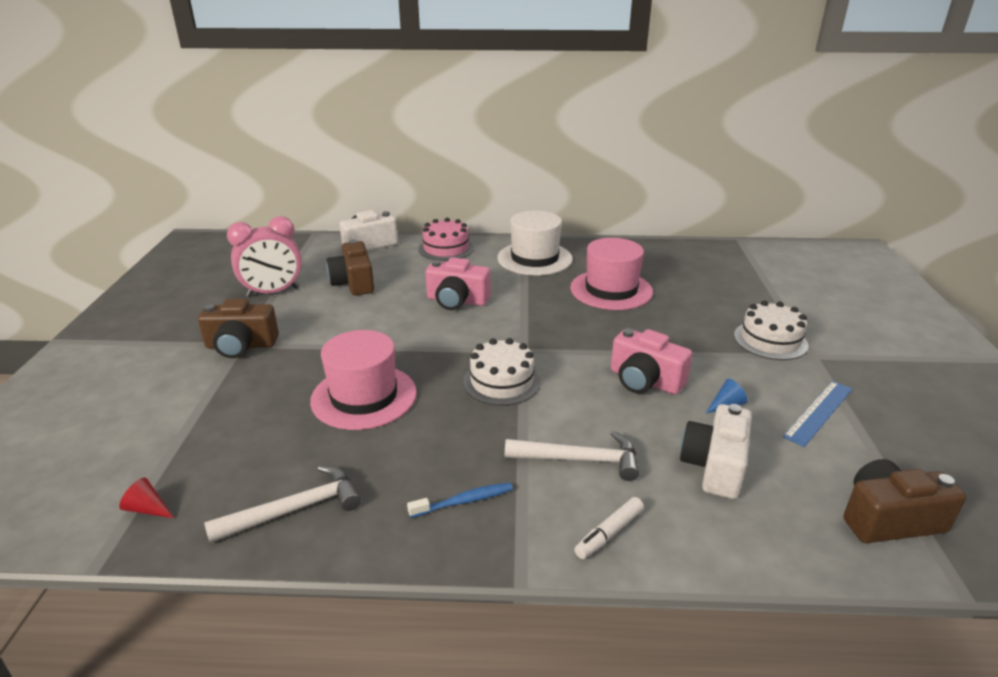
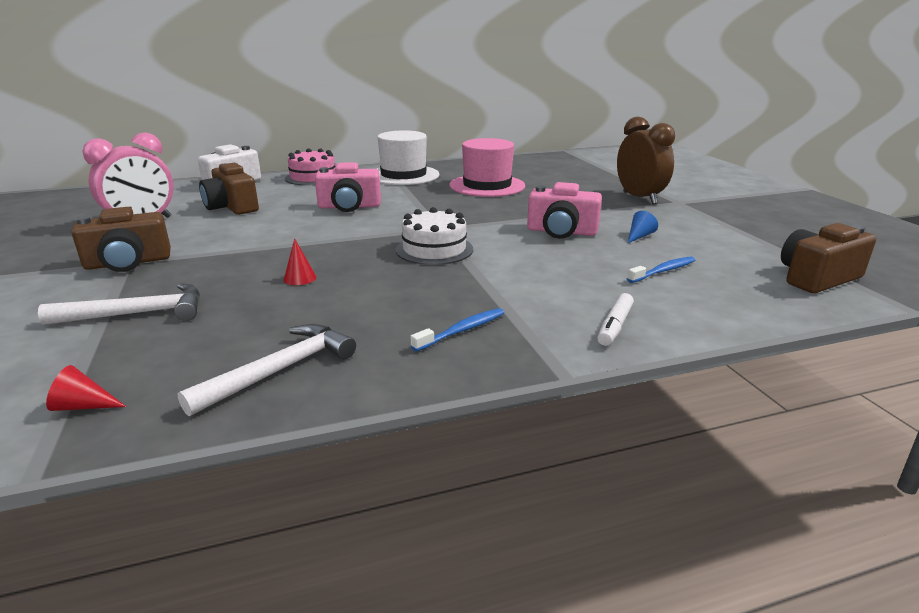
camera: 20 degrees left, 5 degrees down
pink hat [310,330,417,430] -> red cone [284,238,316,285]
white hammer [505,431,639,481] -> white hammer moved to [38,283,200,325]
white camera [680,404,752,499] -> blue toothbrush [627,256,695,283]
white cake [734,301,808,360] -> brown clock [617,117,675,204]
blue ruler [783,381,853,447] -> none

